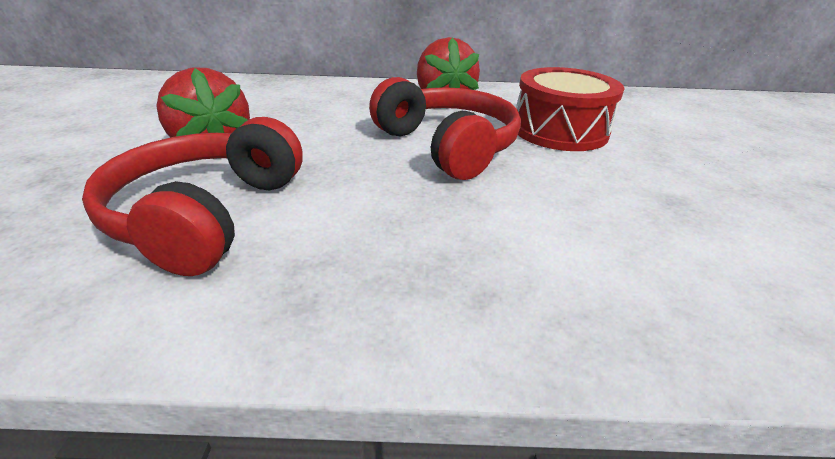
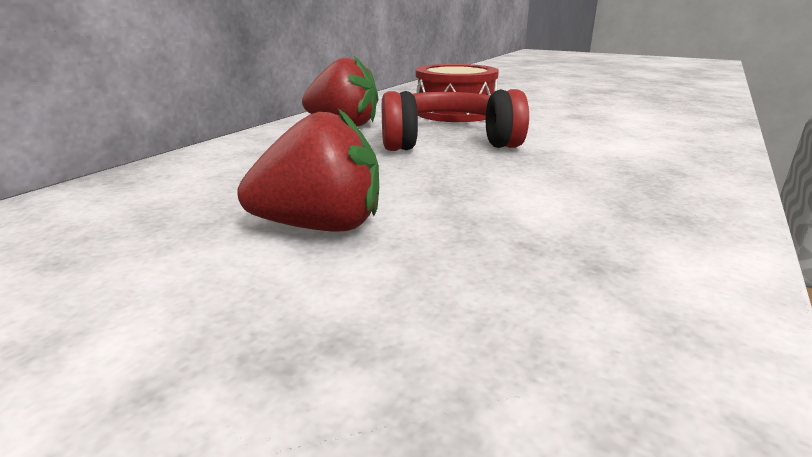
camera: 60 degrees left, 10 degrees down
red headphones [82,117,302,276] -> none

